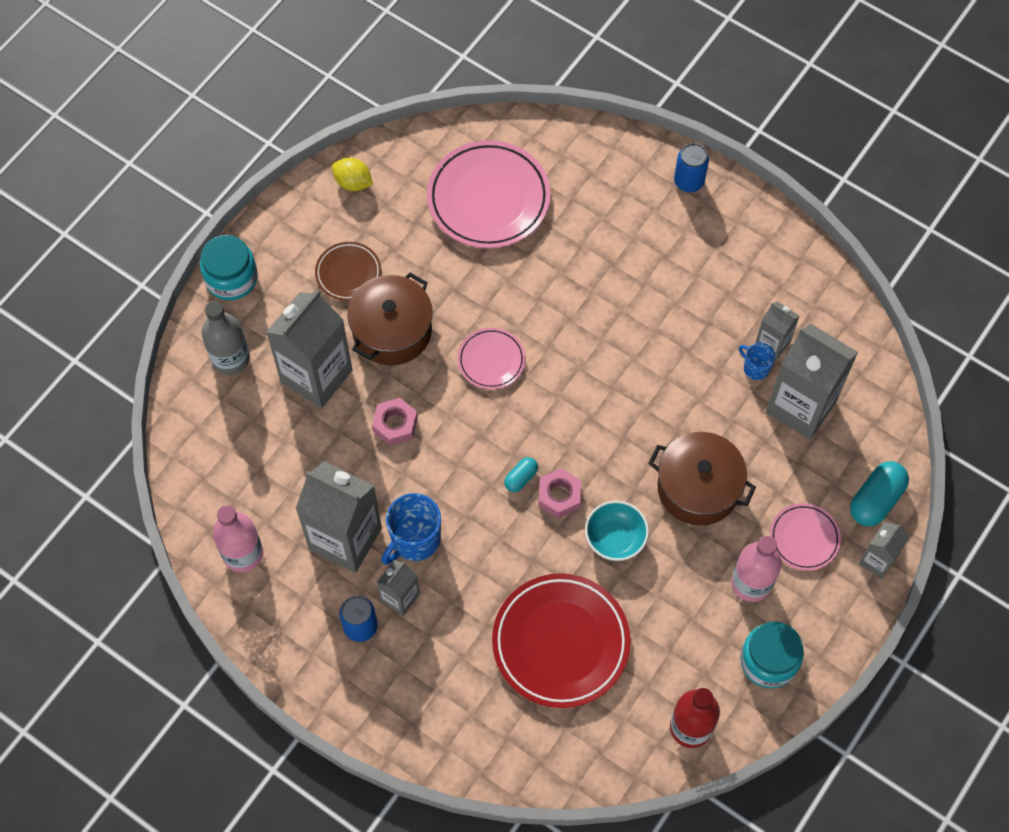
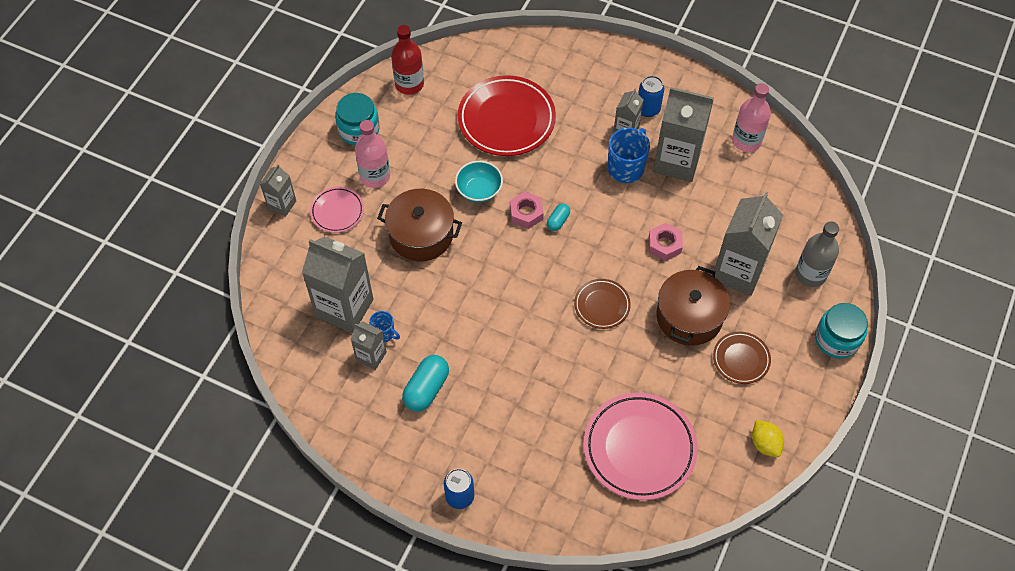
camera: 170 degrees right, 5 degrees down
yellow lemon [332,158,373,191] -> yellow lemon turned 45 degrees clockwise [752,420,784,457]
pink plate [458,328,525,389] -> brown plate [574,279,631,329]
turquoise capsule [850,461,909,527] -> turquoise capsule moved to [402,355,449,412]

